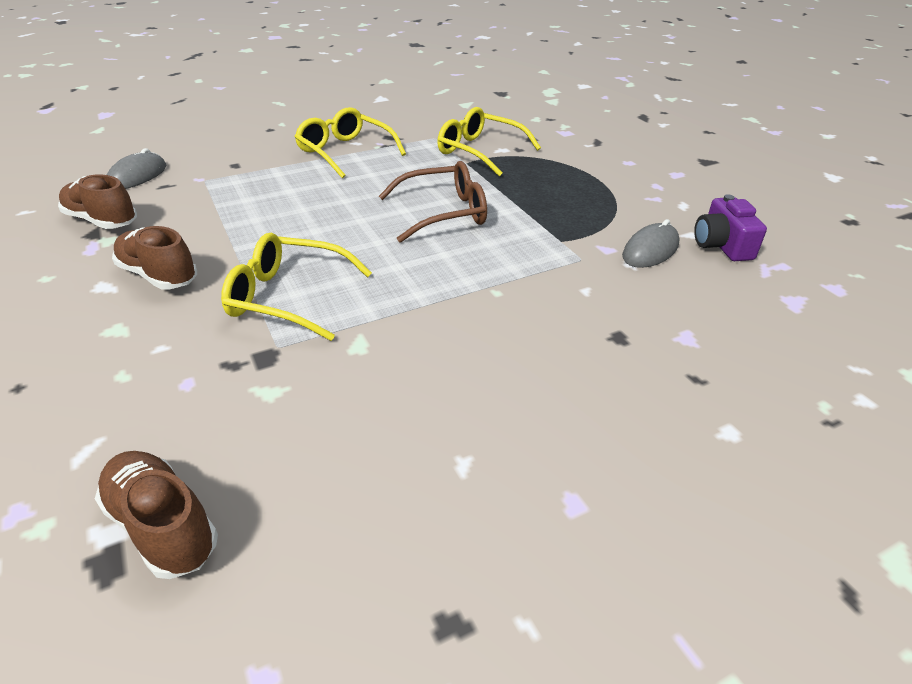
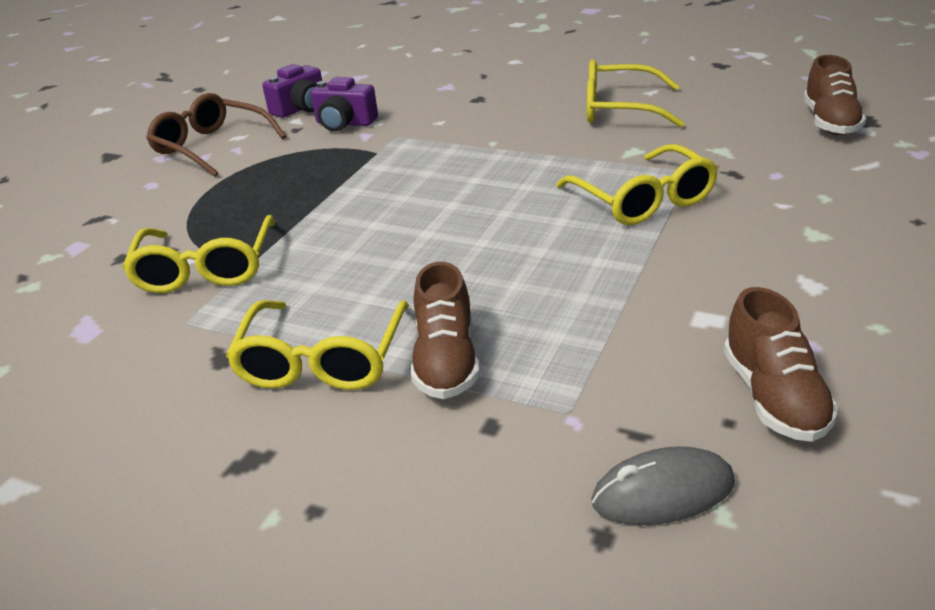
camera: 125 degrees left, 5 degrees down
brown shoe [112,226,197,289] -> brown shoe moved to [411,262,480,399]
brown glasses [379,161,487,243] -> brown glasses moved to [146,93,286,177]
grey mouse [622,219,679,268] -> purple camera [311,77,378,132]
none -> yellow glasses [587,60,684,128]

